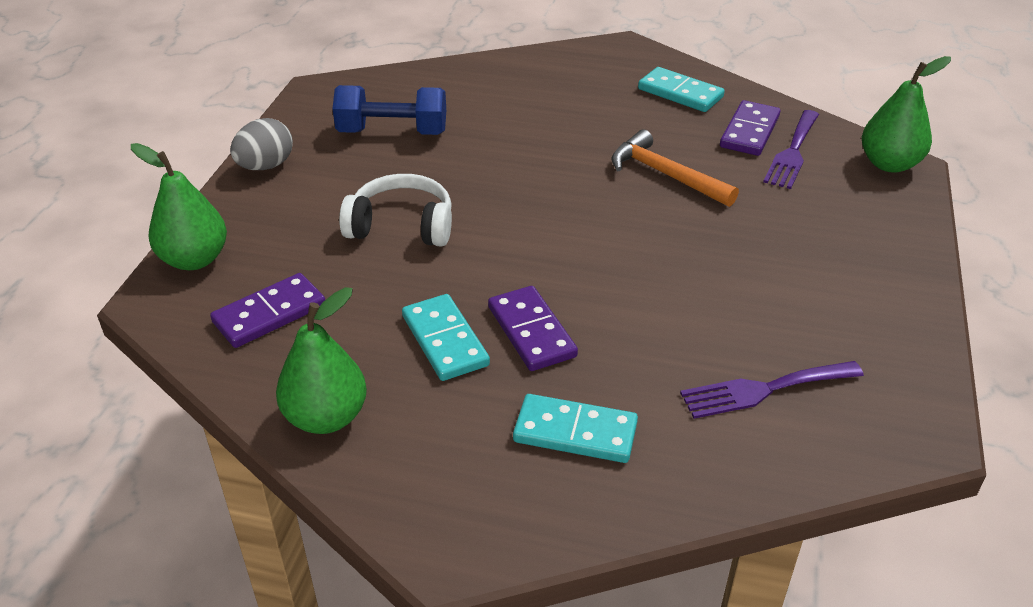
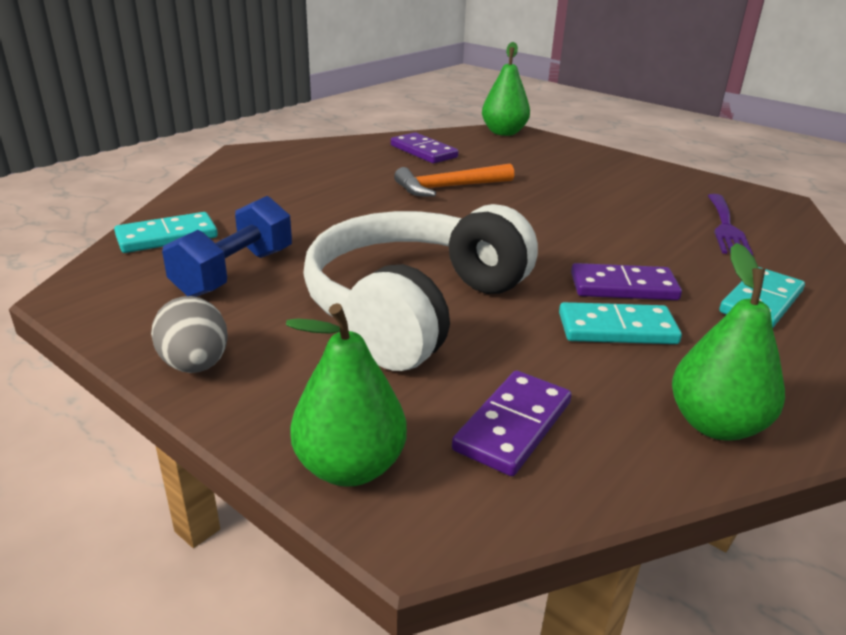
camera: 65 degrees left, 10 degrees down
purple domino [210,273,325,348] -> purple domino turned 45 degrees clockwise [452,371,572,476]
white headphones [339,174,452,247] -> white headphones [303,204,538,371], size x1.79
turquoise domino [638,67,725,112] -> turquoise domino moved to [114,212,218,253]
purple fork [763,110,819,189] -> none

